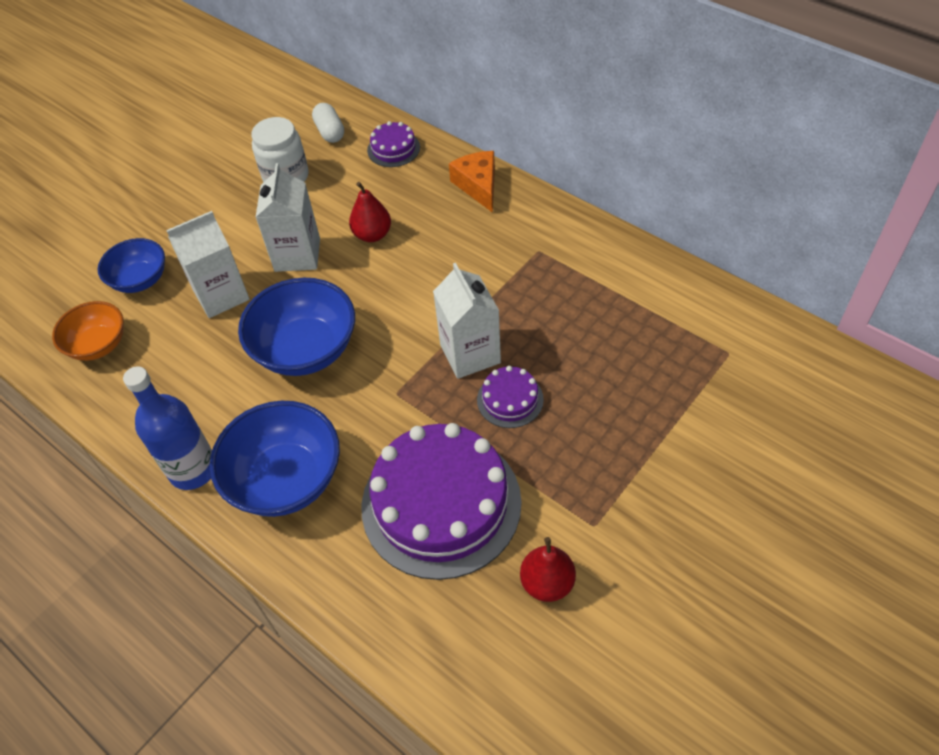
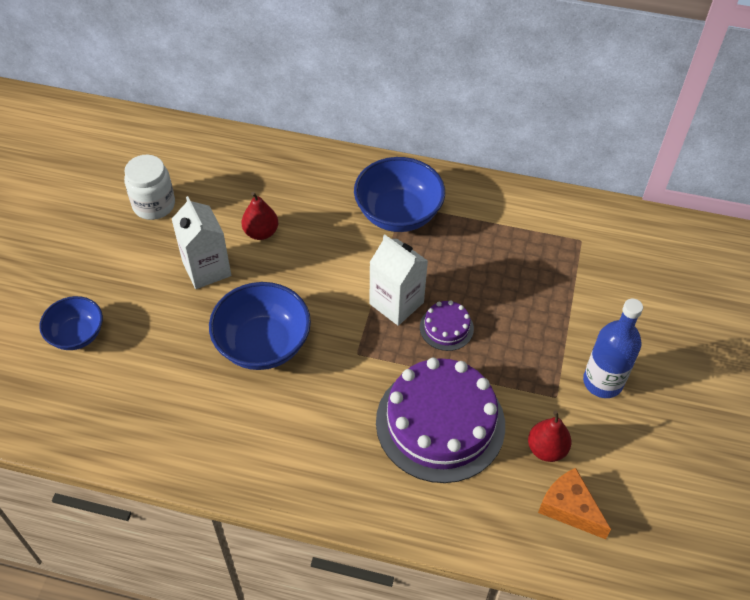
camera: 30 degrees left, 0 degrees up
orange bowl [52,301,124,361] -> none
blue bottle [123,366,212,490] -> blue bottle moved to [583,298,643,398]
white carton [166,211,250,318] -> none
blue bowl [210,401,340,517] -> blue bowl moved to [354,157,445,232]
white capsule [312,103,344,143] -> none
purple cake [367,121,420,167] -> none
orange cheese [449,151,495,213] -> orange cheese moved to [538,468,611,539]

